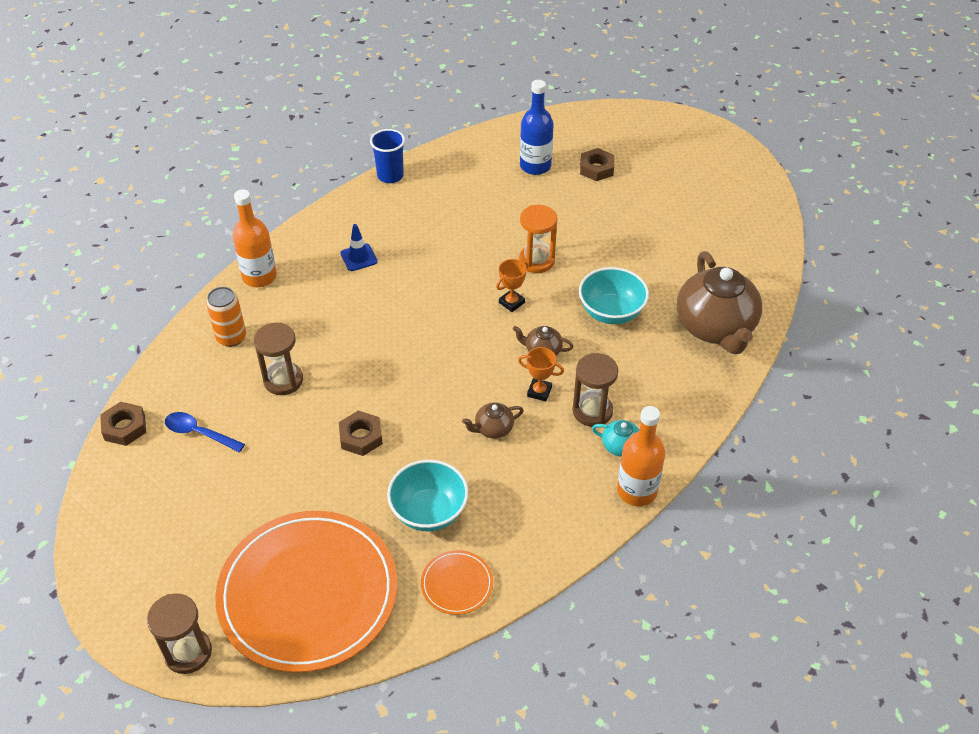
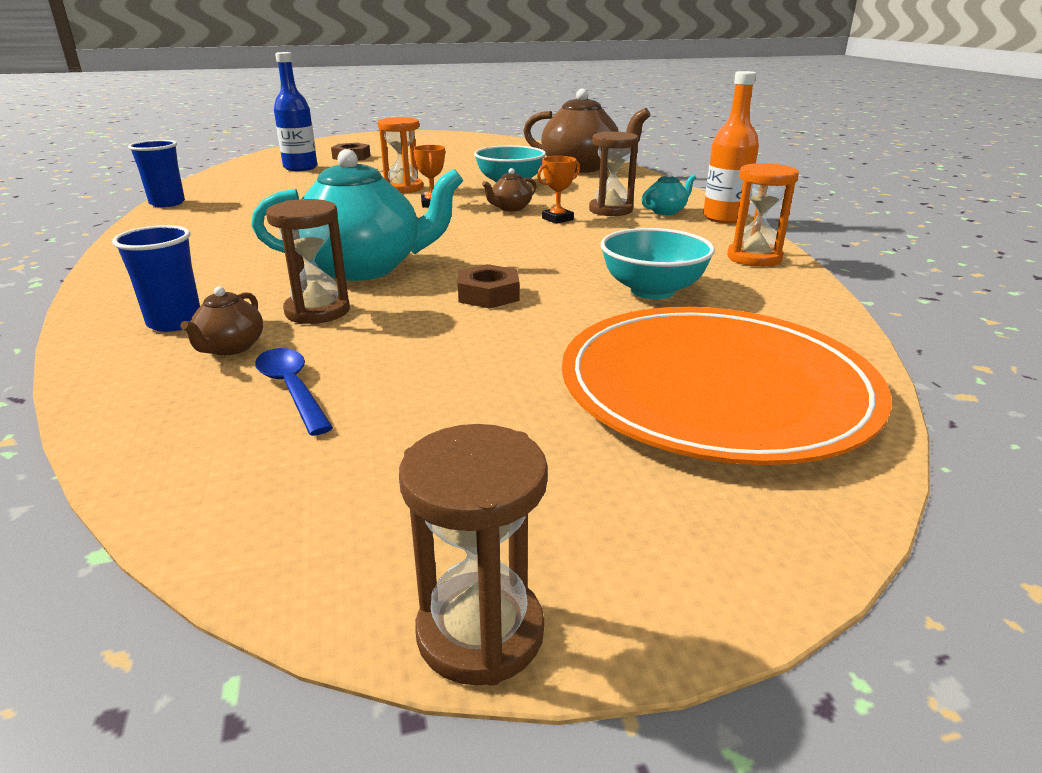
camera: 55 degrees left, 20 degrees down
brown nut [100,402,146,446] -> none
brown hourglass [147,593,212,674] -> brown hourglass moved to [399,424,548,686]
blue spoon [165,412,245,452] -> blue spoon turned 90 degrees clockwise [255,348,333,436]
orange can [206,287,246,347] -> blue cup [112,225,200,332]
orange bottle [232,189,277,287] -> none
blue traffic cone [340,224,378,271] -> none
orange plate [421,550,493,615] -> none
brown teapot [462,402,524,439] -> brown teapot moved to [180,286,263,355]
none -> turquoise teapot [251,149,463,281]
none -> orange hourglass [727,163,799,267]

